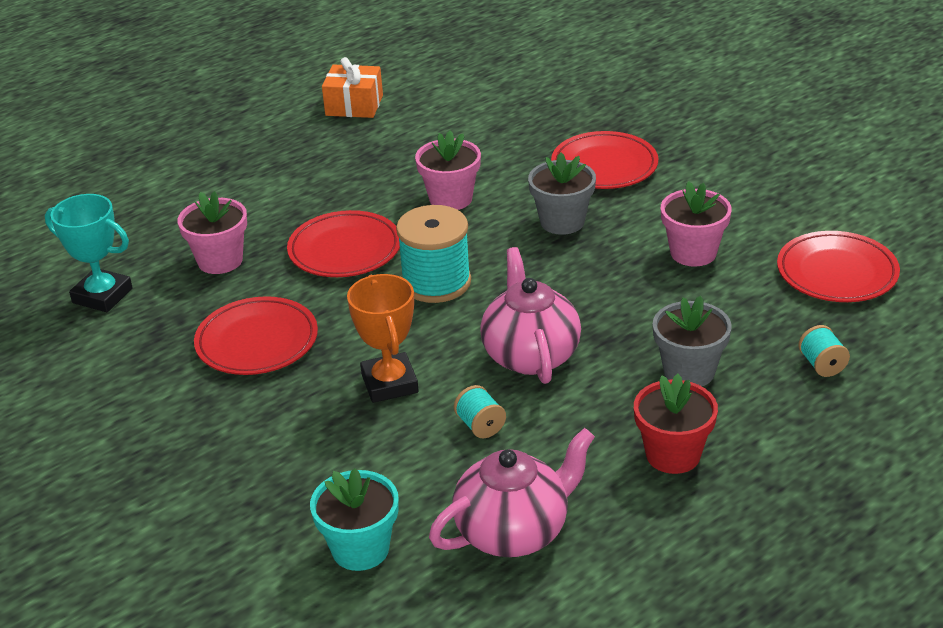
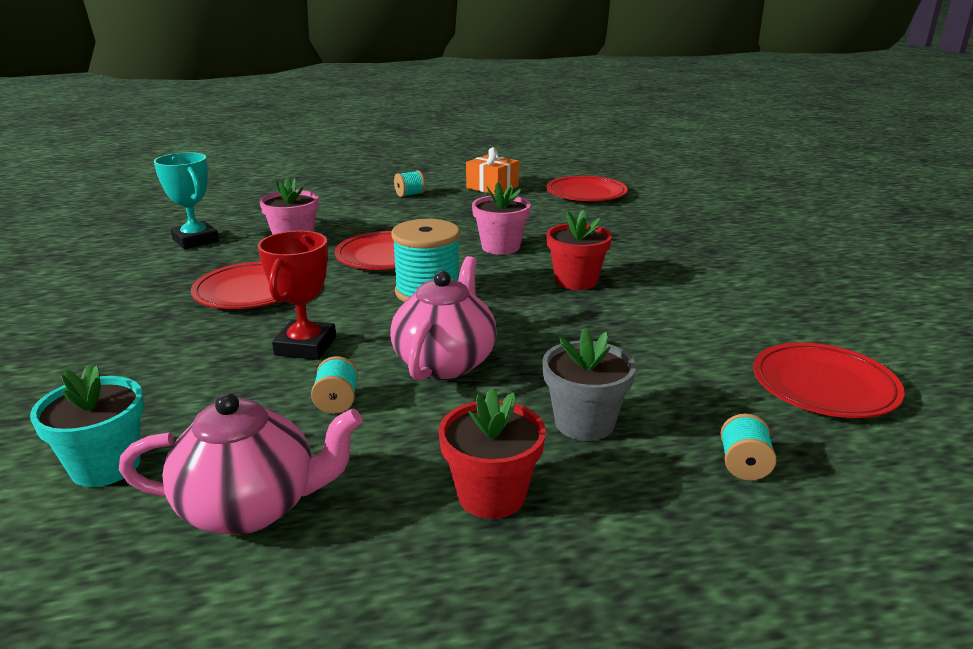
camera: 25 degrees right, 10 degrees down
orange trophy [347,274,419,403] -> red trophy [258,231,336,360]
grey flower pot [528,152,596,235] -> red flower pot [546,210,612,290]
red plate [551,131,658,189] -> red plate moved to [546,176,628,201]
pink flower pot [661,181,732,267] -> none
none -> turquoise spool [394,170,425,197]

